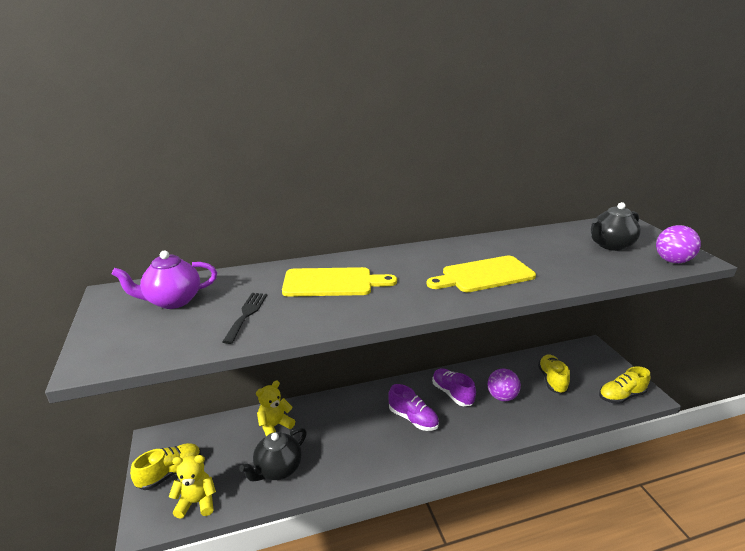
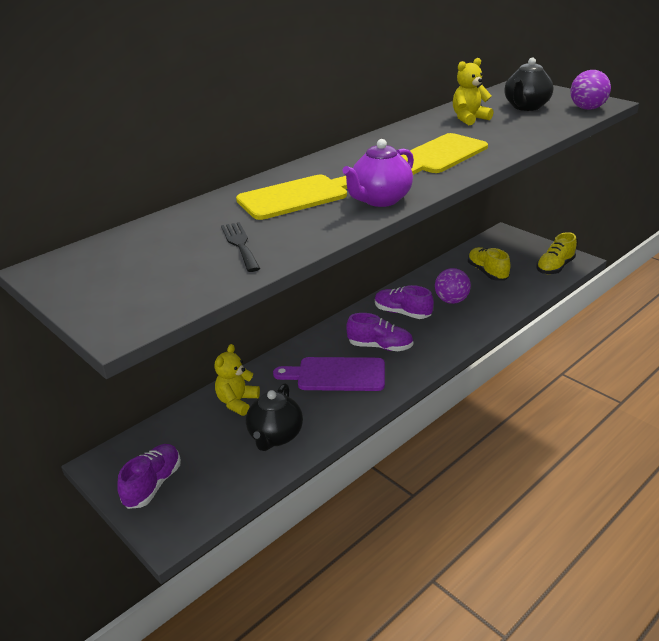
camera: 25 degrees left, 5 degrees up
purple teapot [111,251,217,309] -> purple teapot moved to [342,139,414,207]
yellow shoe [130,443,201,490] -> purple shoe [117,444,181,509]
yellow teddy bear [169,455,216,519] -> yellow teddy bear moved to [453,58,493,125]
none -> purple cutting board [273,357,385,391]

